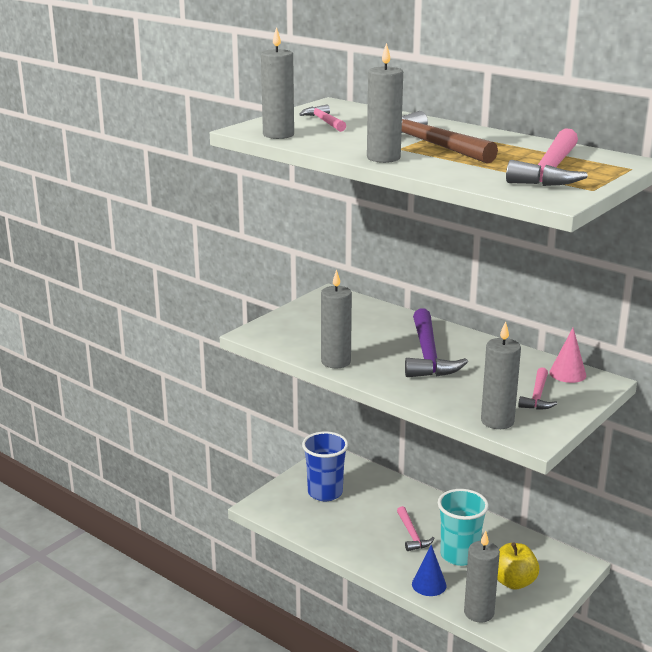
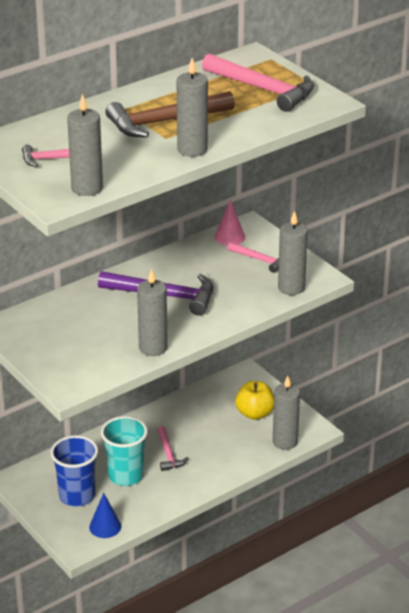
camera: 75 degrees left, 10 degrees up
pink hammer [397,506,435,551] -> pink hammer turned 75 degrees clockwise [157,426,189,471]
blue cone [412,545,447,596] -> blue cone moved to [89,493,121,538]
turquoise cup [438,489,489,566] -> turquoise cup moved to [101,416,148,486]

